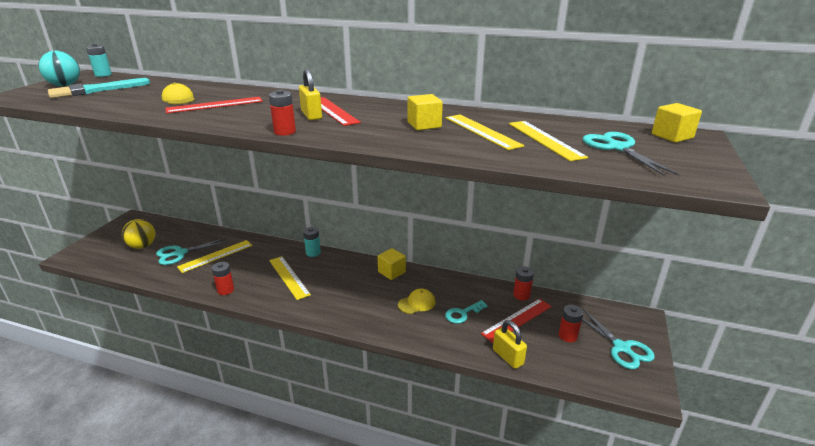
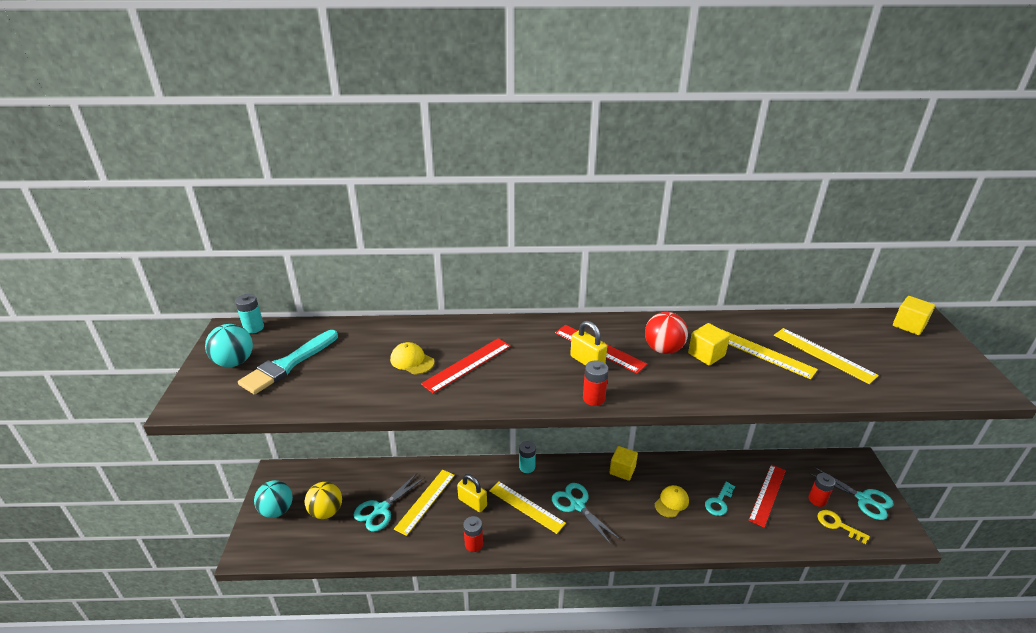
camera: 20 degrees left, 5 degrees up
yellow padlock [493,320,527,369] -> yellow padlock moved to [457,474,487,512]
red battery [513,266,534,300] -> none
turquoise scissors [583,132,679,176] -> turquoise scissors moved to [552,483,620,546]
none -> turquoise ball [254,480,293,518]
none -> red ball [645,312,688,354]
none -> yellow key [817,510,870,544]

